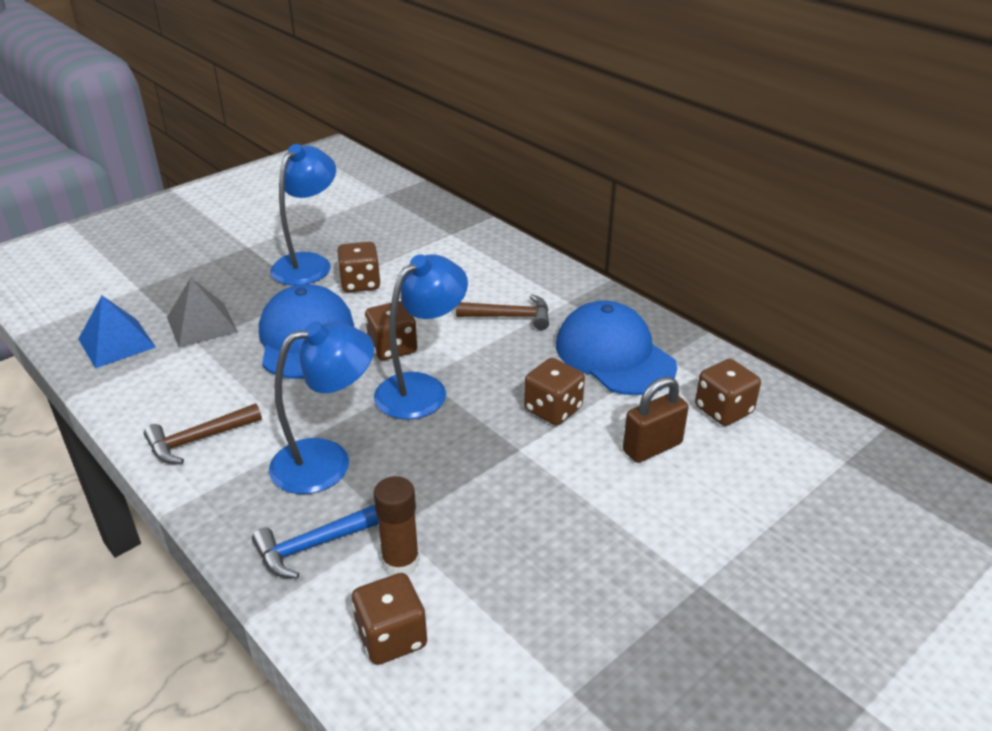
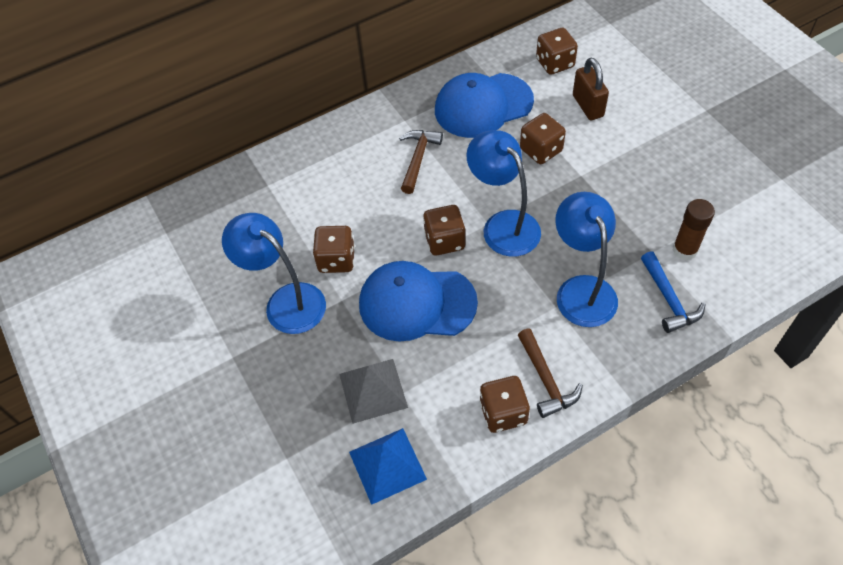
camera: 75 degrees left, 20 degrees up
brown dice [352,573,427,665] -> brown dice moved to [480,376,530,433]

